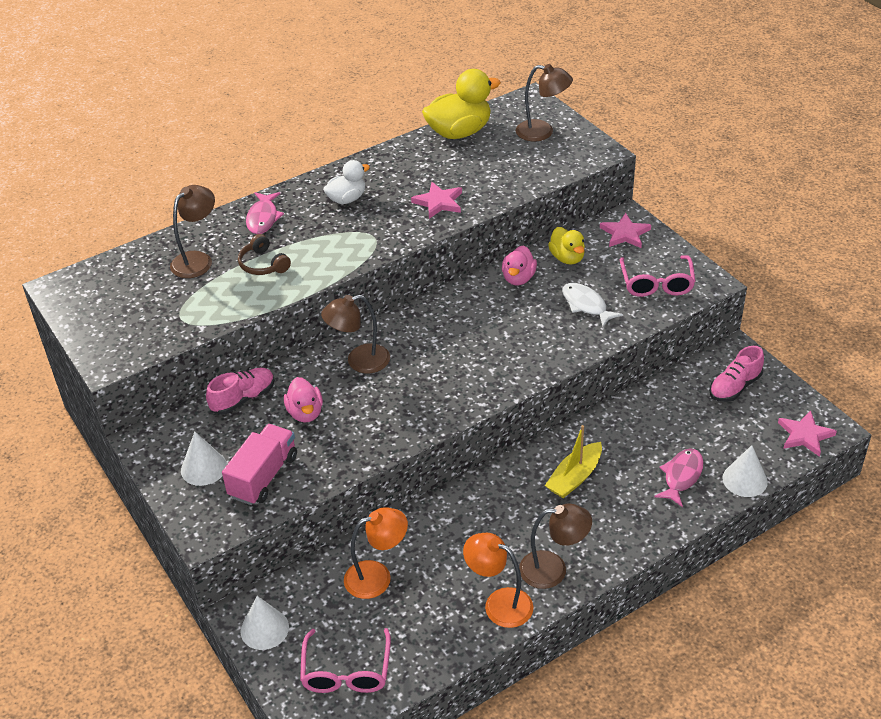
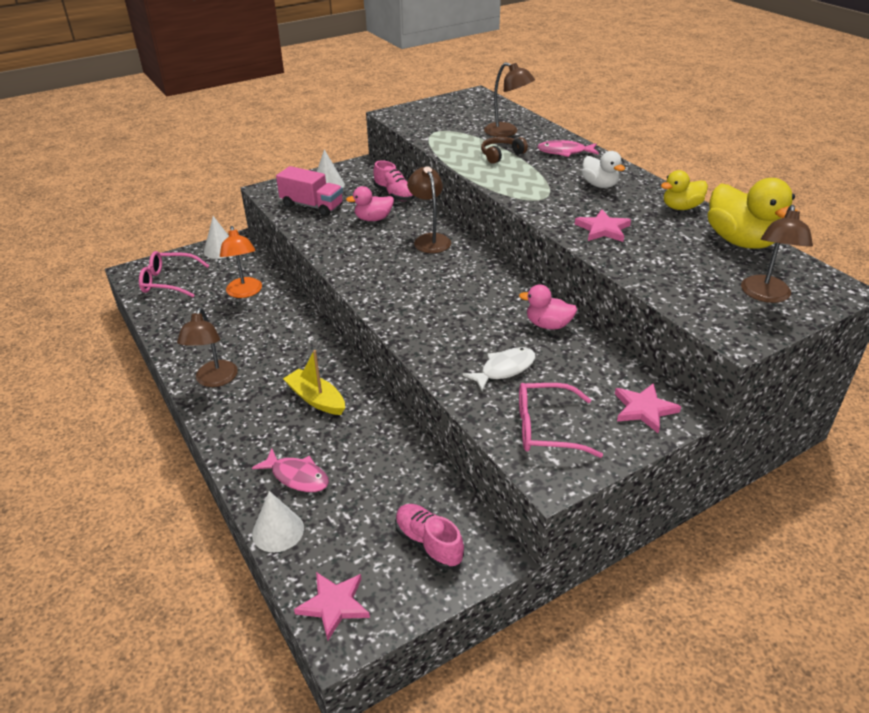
camera: 90 degrees right, 5 degrees down
orange lamp [463,533,534,628] -> none
yellow duck [548,227,585,265] -> yellow duck moved to [661,170,708,210]

